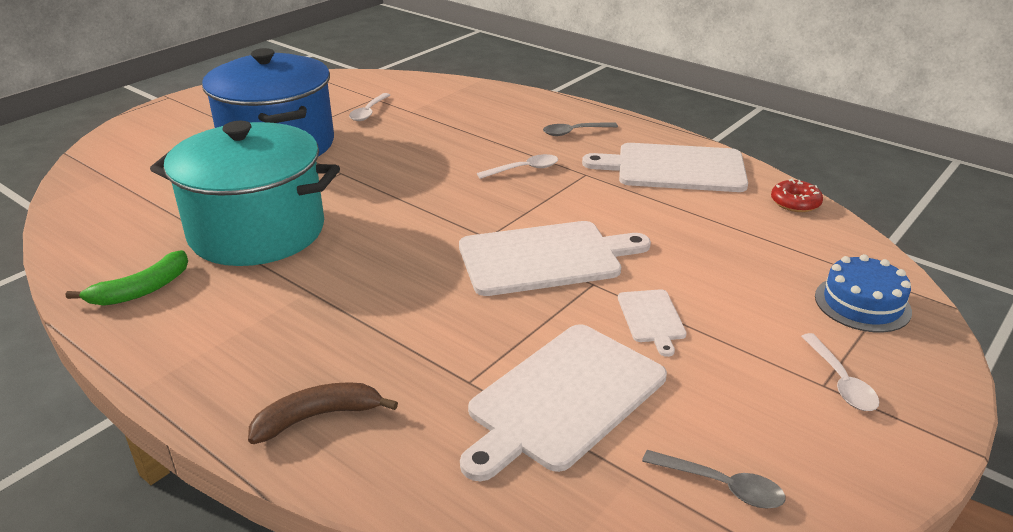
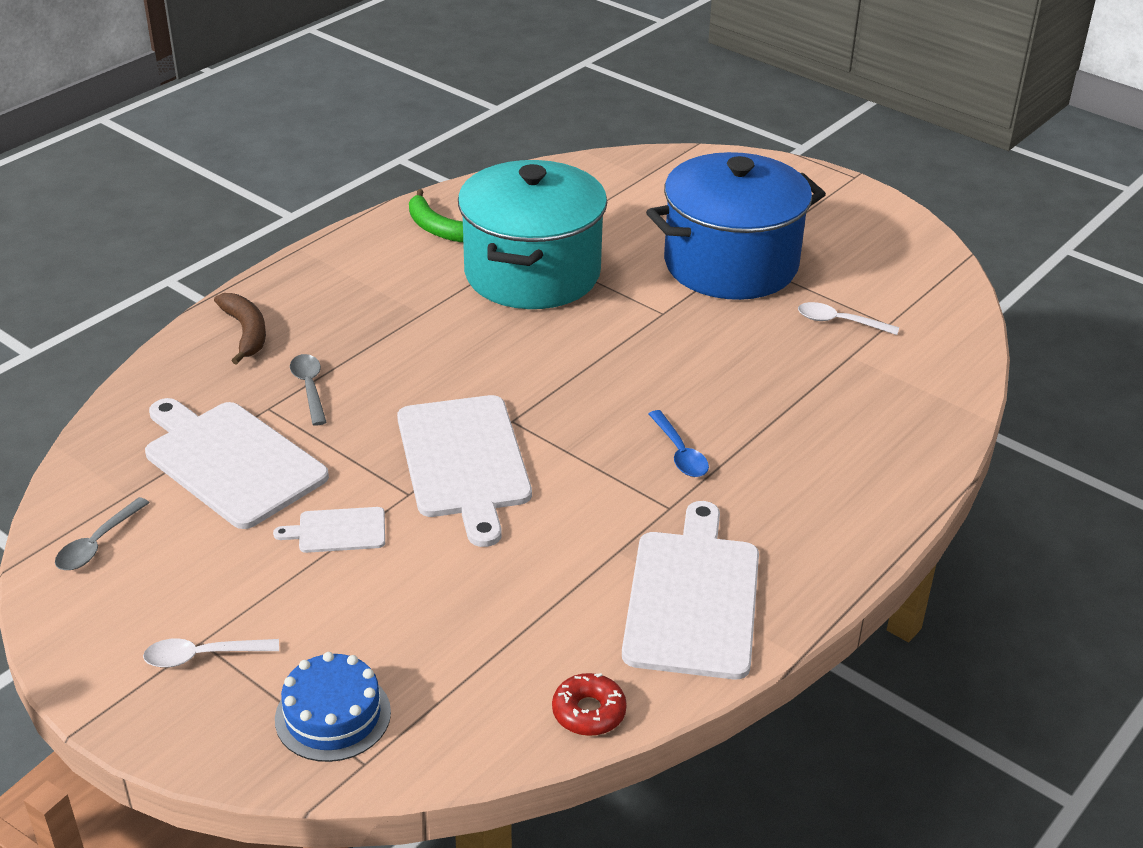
camera: 90 degrees right, 5 degrees up
white spoon [477,154,558,179] -> blue spoon [649,410,709,477]
grey spoon [543,122,618,136] -> grey spoon moved to [290,354,326,425]

